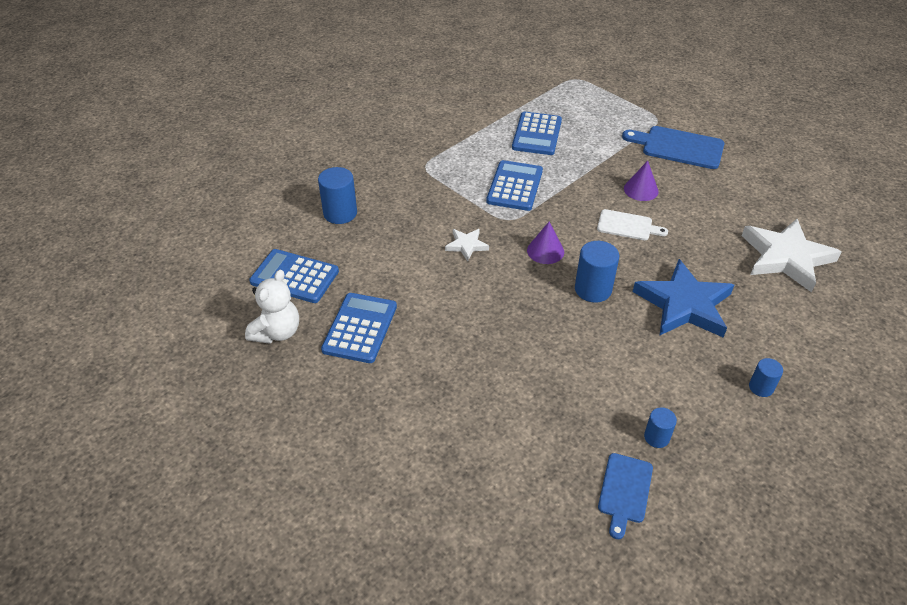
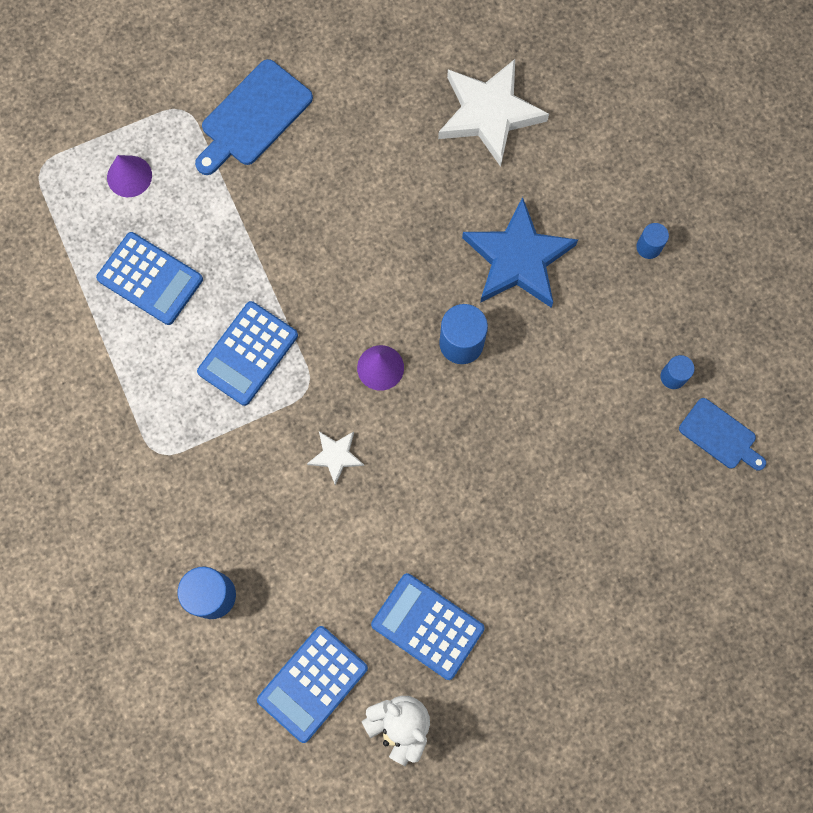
camera: 70 degrees left, 30 degrees up
blue calculator [486,160,543,211] -> blue calculator turned 90 degrees counterclockwise [197,301,298,406]
white cutting board [597,209,668,240] -> none
purple cone [624,161,659,201] -> purple cone moved to [107,155,152,197]

